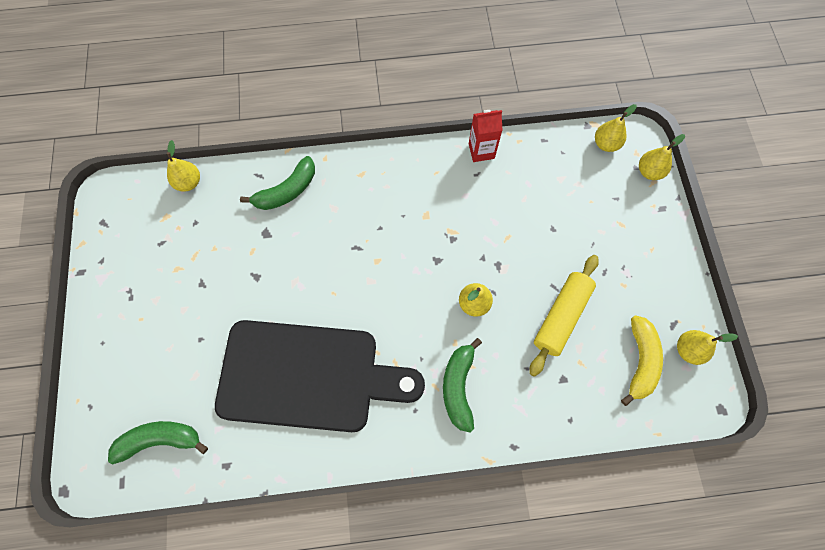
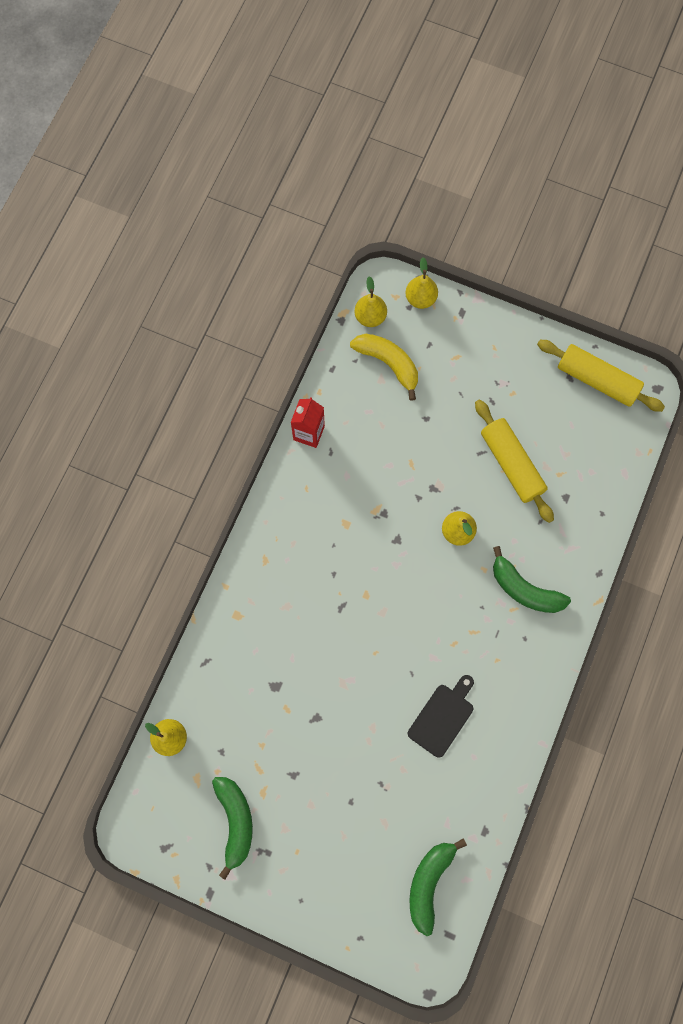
camera: 60 degrees left, 5 degrees up
black cutting board [215,320,425,432] -> black cutting board [408,675,474,758], size x0.41
green banana [240,156,315,210] -> green banana moved to [212,777,253,879]
yellow banana [621,315,663,406] -> yellow banana moved to [350,334,418,401]
yellow pear [677,330,738,365] -> yellow rolling pin [537,340,665,412]

